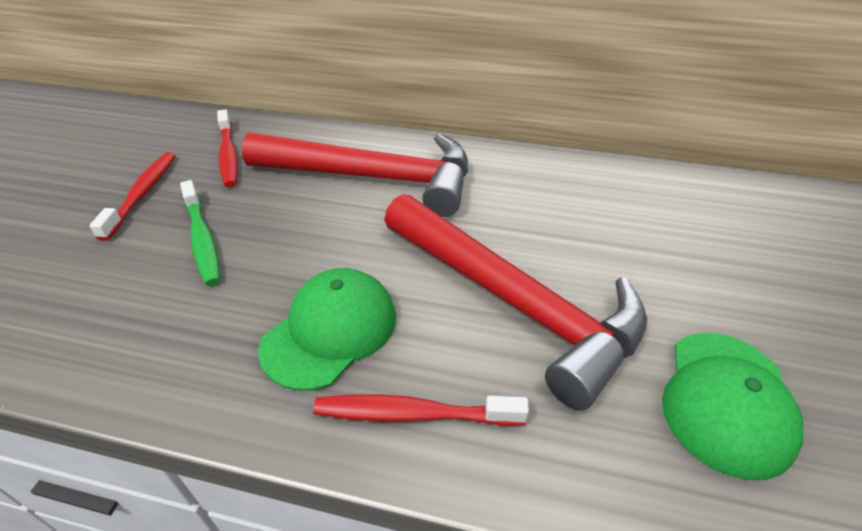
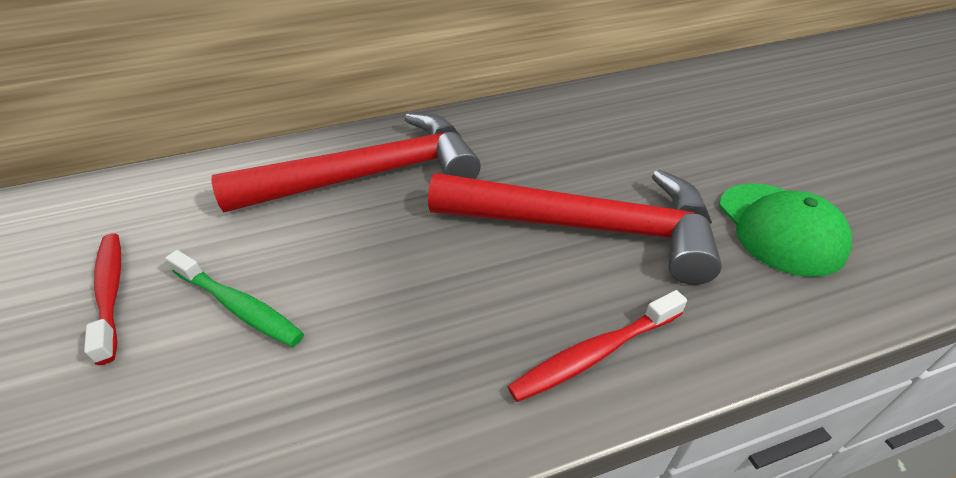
camera: 30 degrees left, 0 degrees up
red toothbrush [217,109,238,187] -> none
green cap [258,268,396,391] -> none

